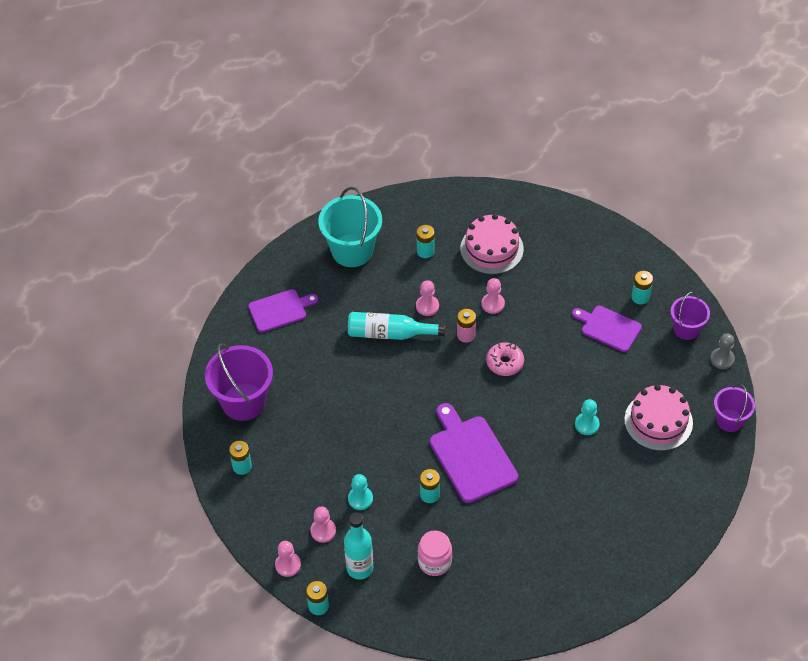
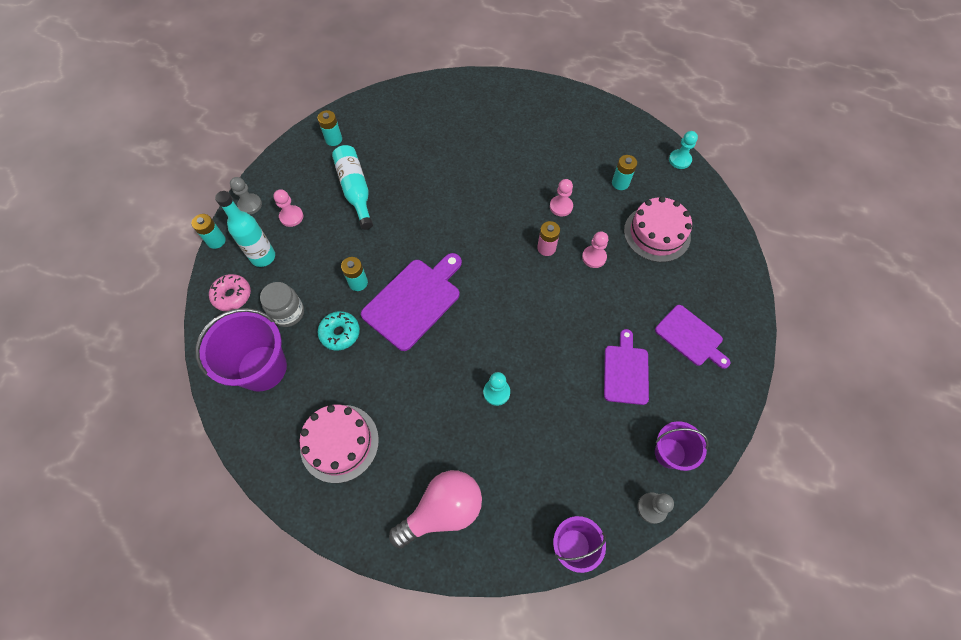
camera: 65 degrees right, 10 degrees up
purple bucket [205,343,273,421] -> purple bucket moved to [195,308,287,392]
purple cutting board [248,289,318,333] -> purple cutting board moved to [655,305,731,369]
pink pawn [275,541,301,577] -> grey pawn [230,177,262,214]
turquoise bucket [318,187,382,267] -> none
turquoise bottle [348,312,445,340] -> turquoise bottle moved to [332,145,373,230]
turquoise pawn [348,474,373,510] -> turquoise pawn moved to [669,131,698,169]
pink jar [418,530,452,576] -> grey jar [260,282,304,327]
pink donut [486,342,524,376] -> pink donut moved to [209,274,251,311]
pink cake [624,384,693,451] -> pink cake moved to [299,405,379,483]
turquoise battery [632,271,653,304] -> none
none -> turquoise donut [318,311,360,350]
none -> pink light bulb [389,470,482,548]

